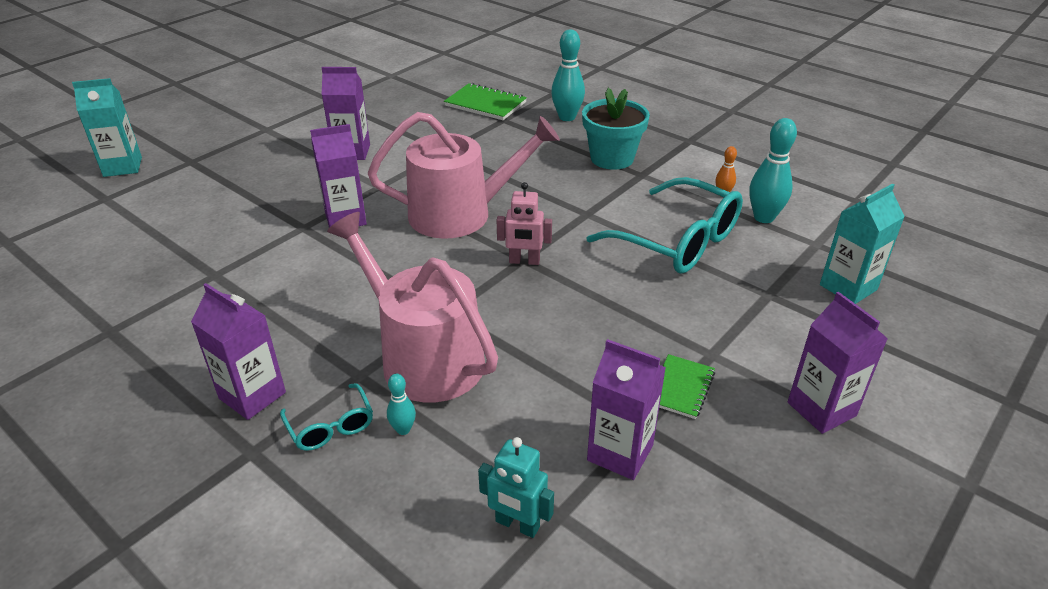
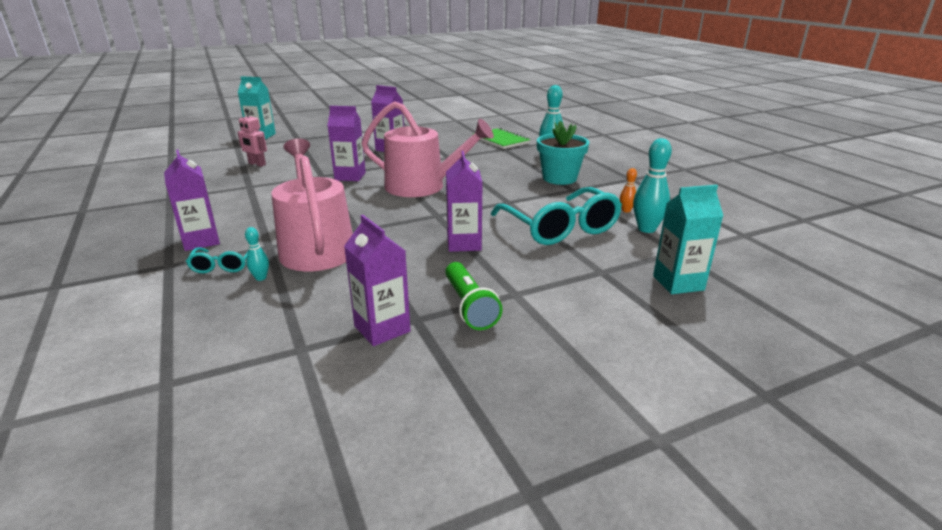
camera: 25 degrees right, 10 degrees down
turquoise robot [478,437,554,538] -> none
pink robot [497,182,552,265] -> pink robot moved to [237,108,267,167]
green notebook [659,354,715,419] -> green flashlight [445,262,503,330]
purple carton [788,292,888,434] -> purple carton moved to [446,151,482,252]

